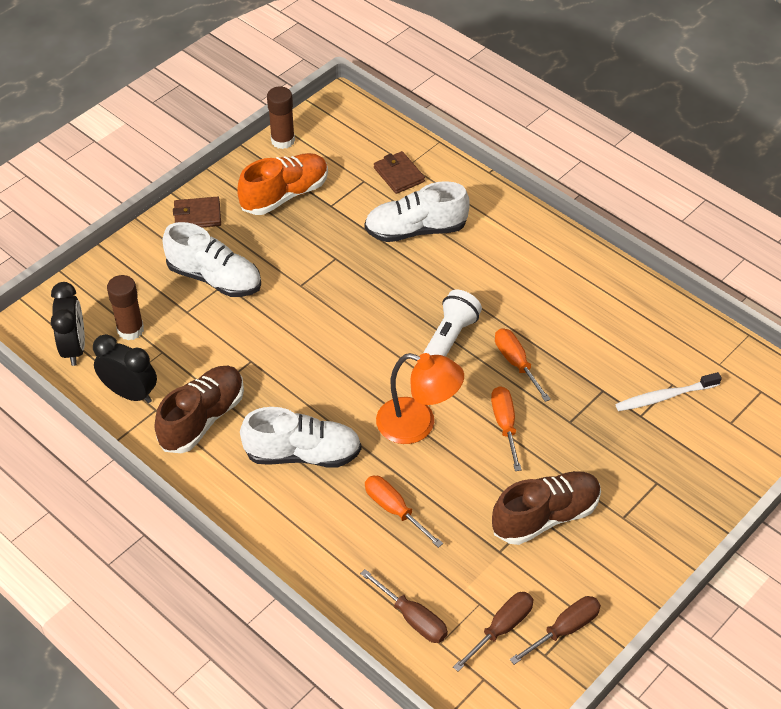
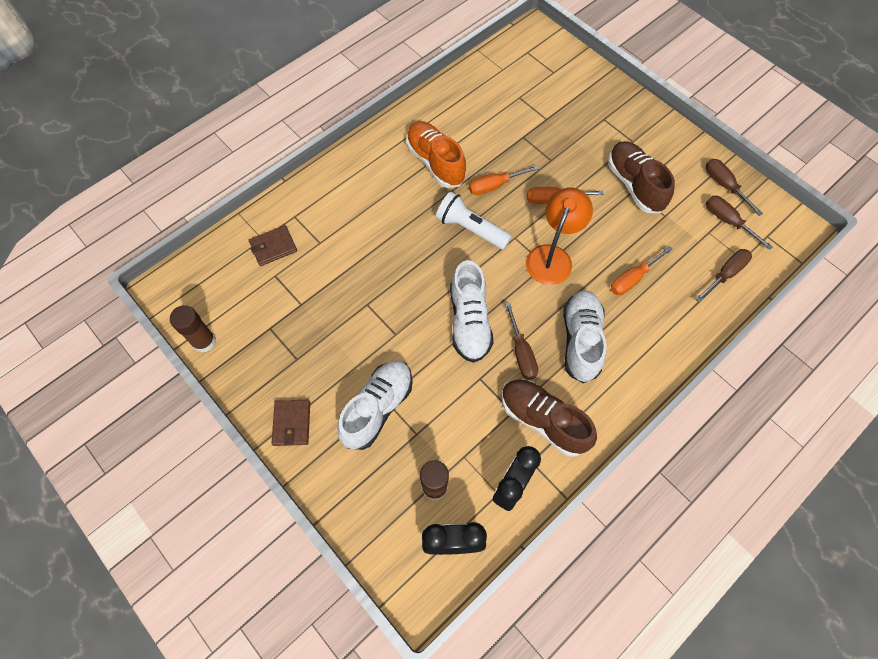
camera: 85 degrees left, 15 degrees up
orange shoe [237,153,328,215] -> orange shoe moved to [406,121,466,188]
white shoe [364,181,470,242] -> white shoe moved to [450,260,494,363]
white toothbrush [615,372,722,411] -> none
none -> brown screwdriver [505,302,538,380]

